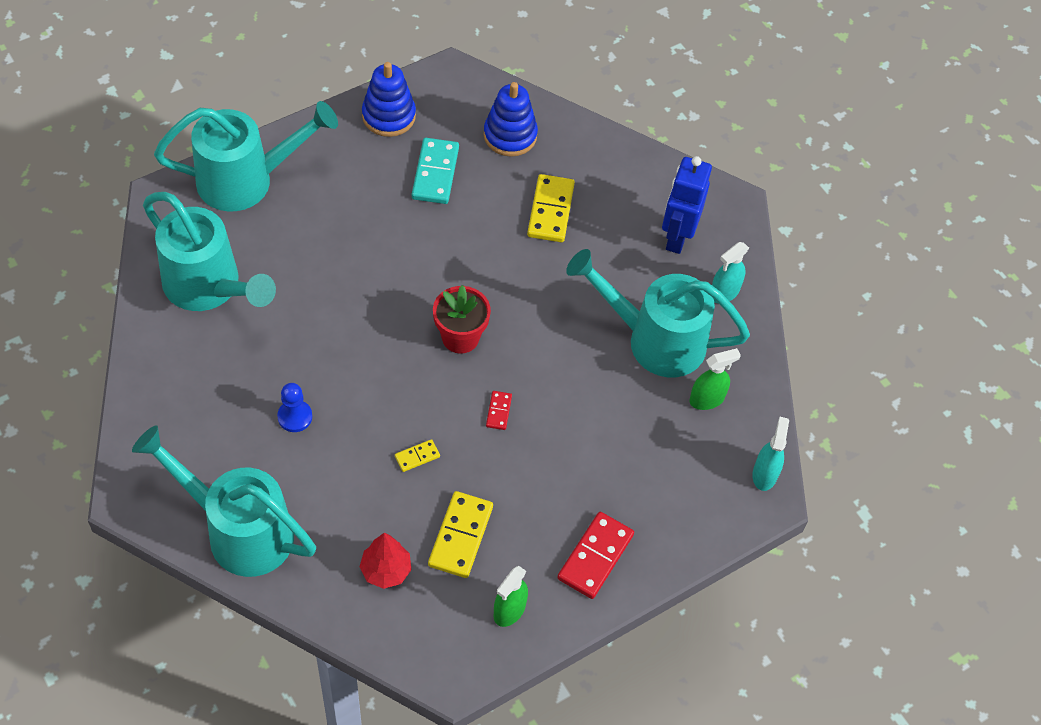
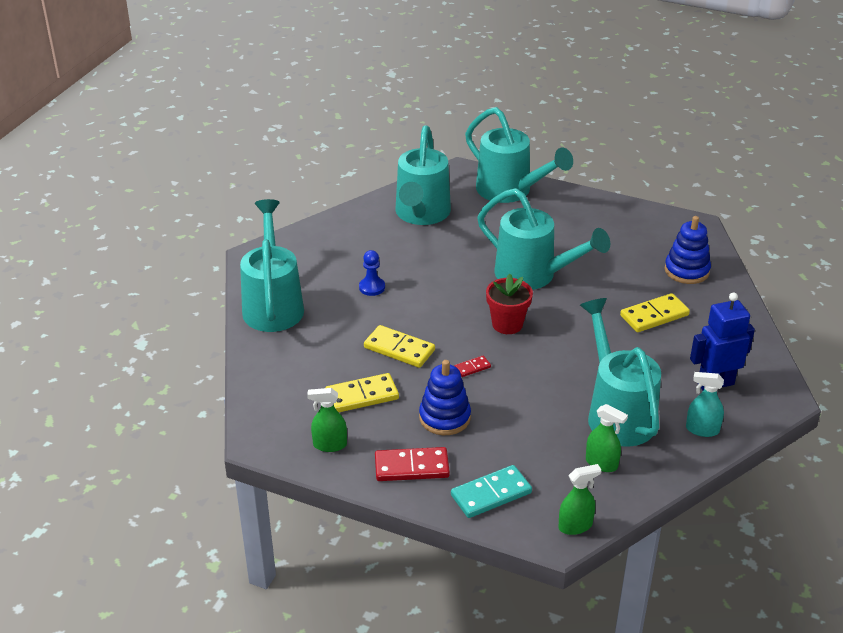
camera: 60 degrees right, 20 degrees down
red tree [359,533,412,589] -> none
blue stacking toy [362,62,416,137] -> blue stacking toy moved to [419,360,471,435]
yellow domino [395,439,440,472] -> yellow domino [364,325,435,368], size x1.98
turquoise domino [412,138,459,204] -> turquoise domino moved to [451,465,532,518]
turquoise spray bottle [752,417,789,491] -> green spray bottle [558,464,601,535]
none -> turquoise watering can [477,188,610,290]

